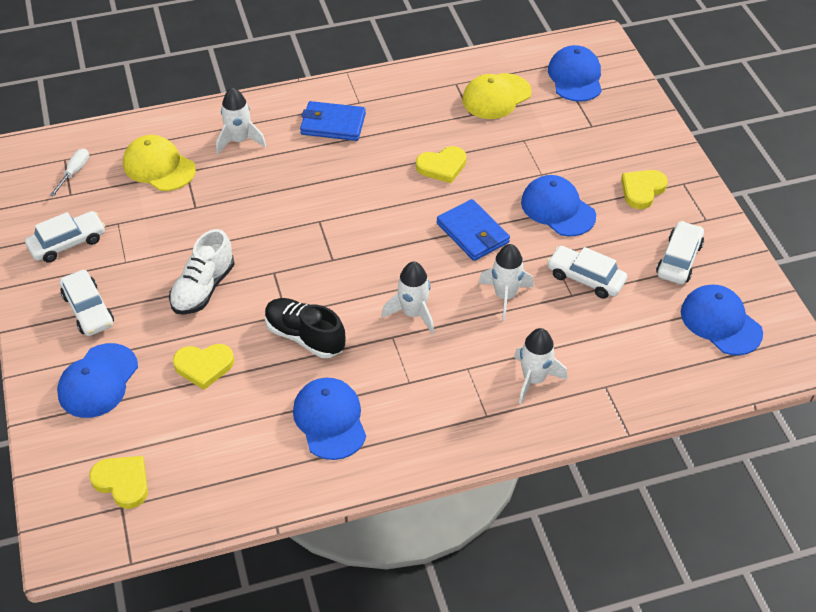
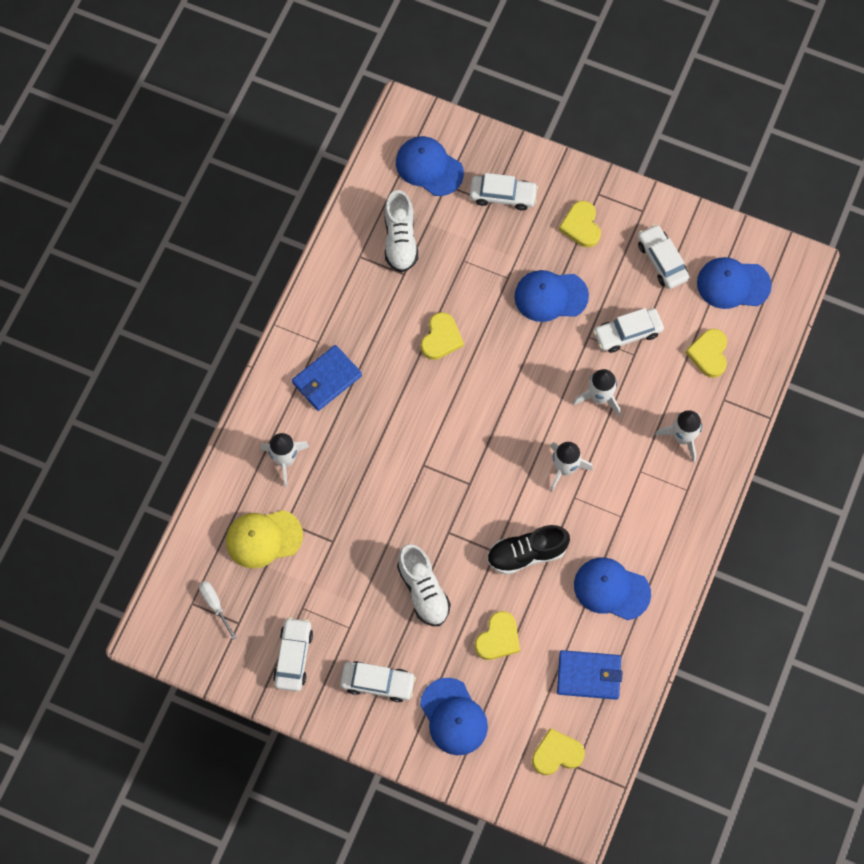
camera: 50 degrees left, 20 degrees up
blue wallet [437,199,510,261] -> blue wallet moved to [557,650,623,700]
yellow cap [462,73,532,119] -> white shoe [384,190,418,273]
none -> white car [470,173,538,210]
none -> yellow heart [685,329,727,378]

